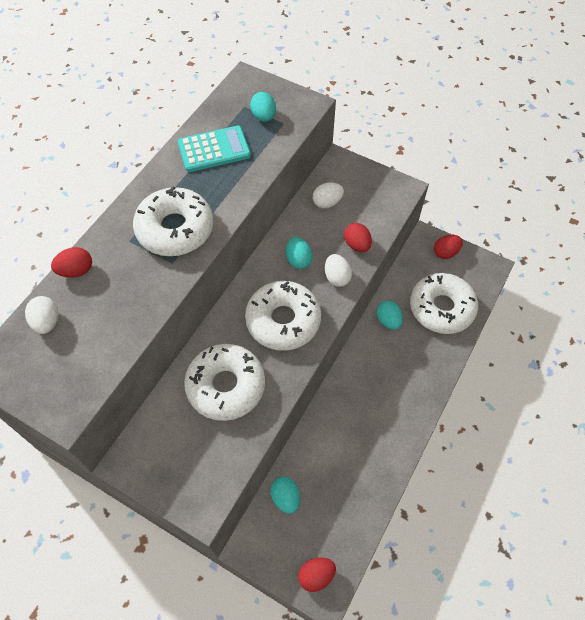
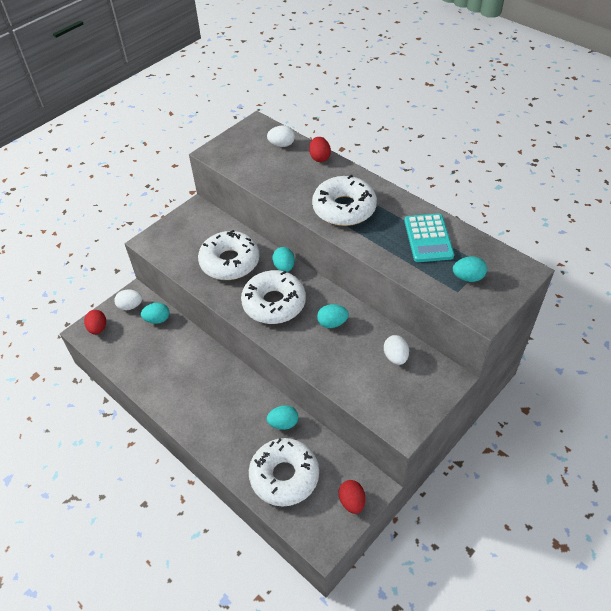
camera: 105 degrees right, 10 degrees down
white egg [325,254,352,287] -> white egg moved to [114,290,142,310]
red egg [344,223,372,252] -> none
none -> turquoise egg [272,247,295,272]

